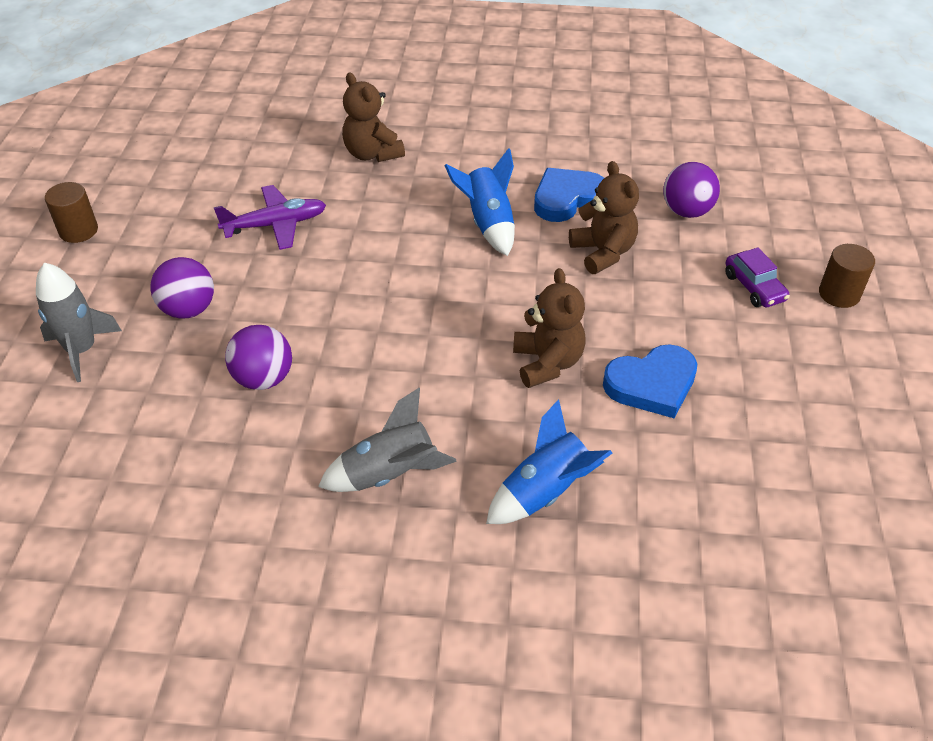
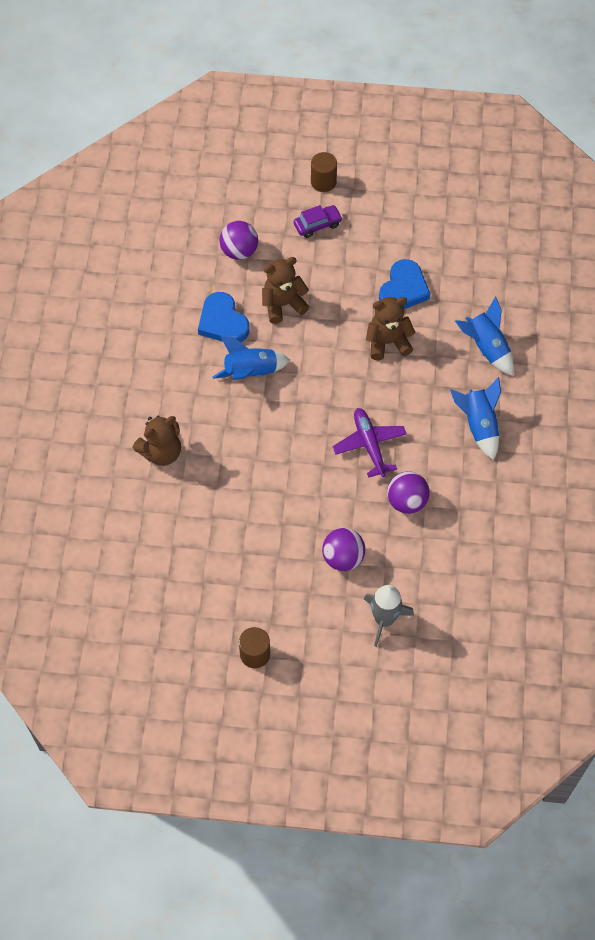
camera: 90 degrees left, 15 degrees up
purple plane [214,185,326,250] -> purple plane moved to [333,408,407,478]
grey rocket [318,388,457,492] -> blue rocket [450,377,501,460]
blue heart [603,344,697,418] -> blue heart turned 45 degrees clockwise [379,259,430,309]

